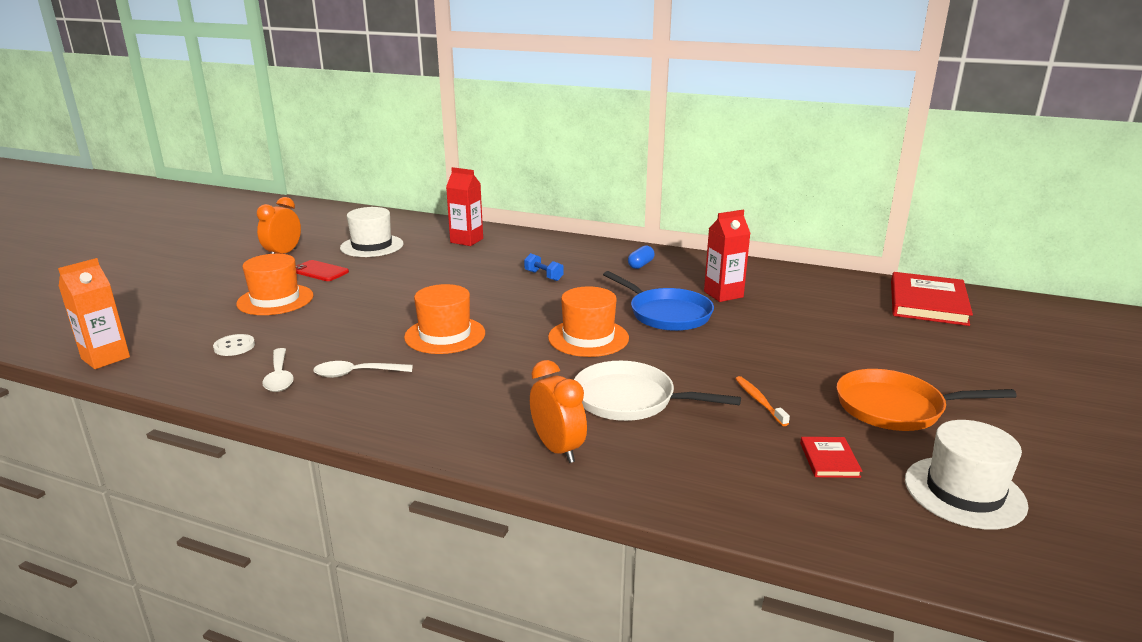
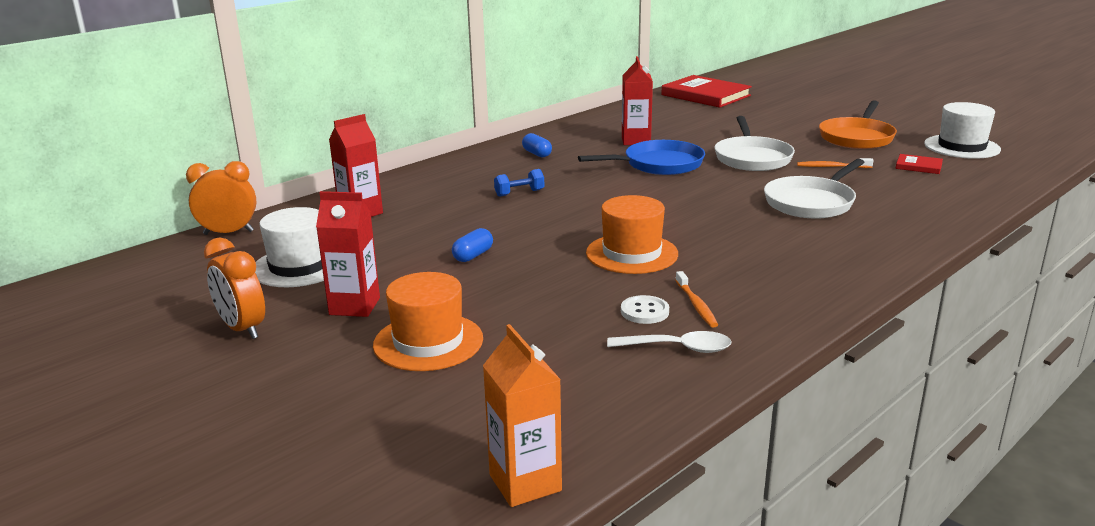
camera: 65 degrees left, 0 degrees up
white button [213,334,255,356] -> white button moved to [621,295,669,324]
red phone [296,260,349,281] -> red carton [316,191,380,317]
white spoon [313,361,413,378] -> orange toothbrush [675,271,718,327]
orange clock [530,360,587,463] -> orange clock moved to [186,161,256,235]
orange hat [548,286,629,357] -> none
none -> blue capsule [452,228,493,262]
none -> white pan [715,116,795,171]

